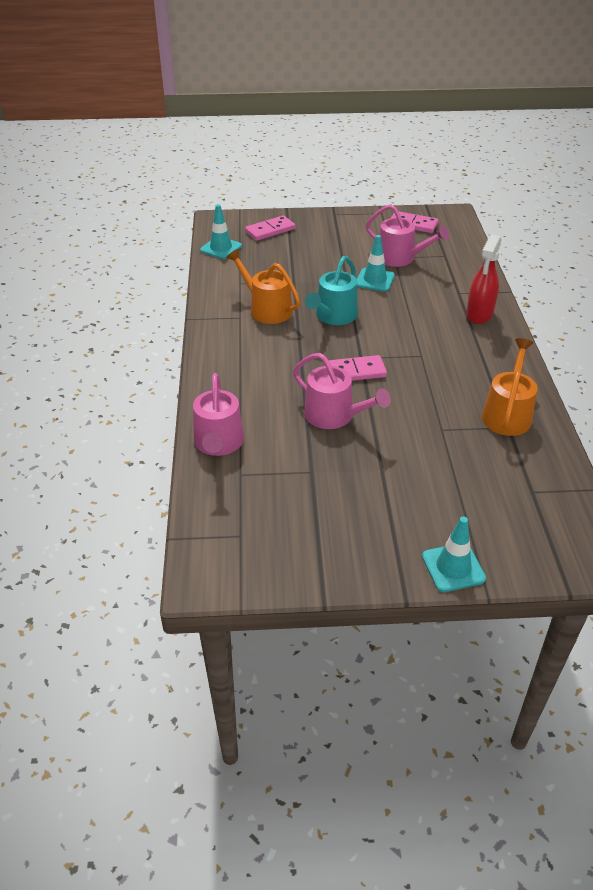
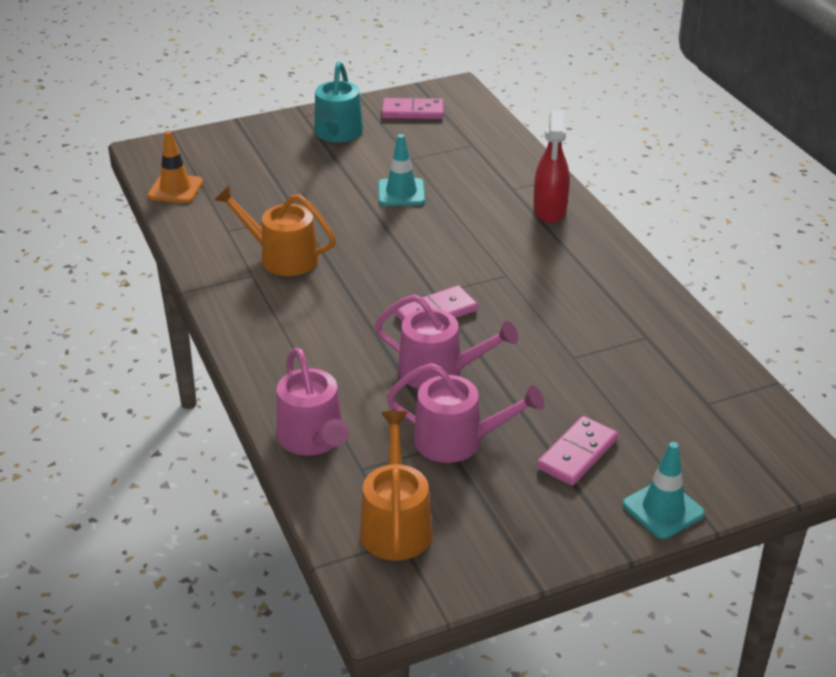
camera: 20 degrees left, 5 degrees down
turquoise traffic cone [200,204,242,259] -> orange traffic cone [148,131,203,203]
pink domino [245,215,295,241] -> pink domino moved to [537,416,618,486]
turquoise watering can [305,256,358,325] -> turquoise watering can moved to [314,61,363,142]
pink watering can [366,204,449,267] -> pink watering can moved to [387,363,544,463]
orange watering can [482,338,538,436] -> orange watering can moved to [360,411,433,561]

